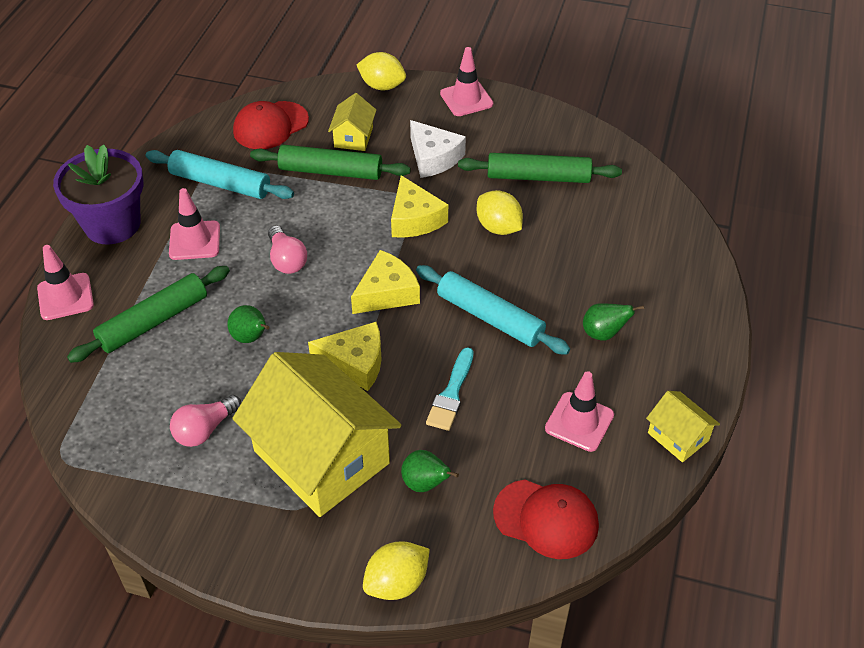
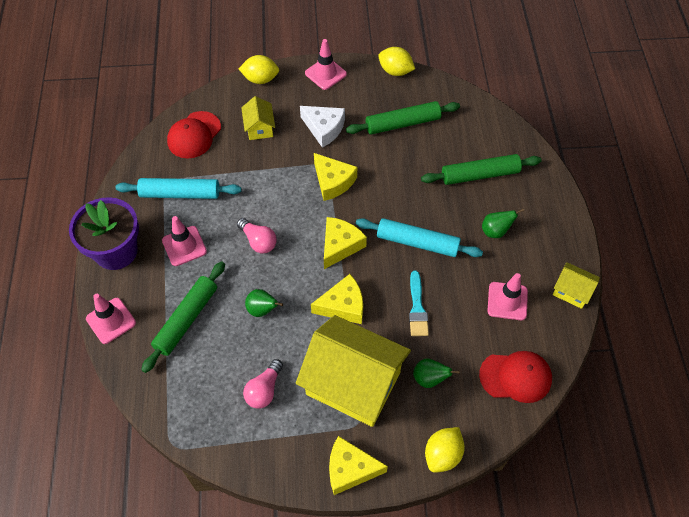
camera: 20 degrees left, 10 degrees up
green rolling pin [250,145,411,180] -> green rolling pin moved to [421,154,542,185]
yellow lemon [477,190,523,235] -> yellow lemon moved to [378,47,415,76]
none -> yellow cheese [329,436,388,495]

